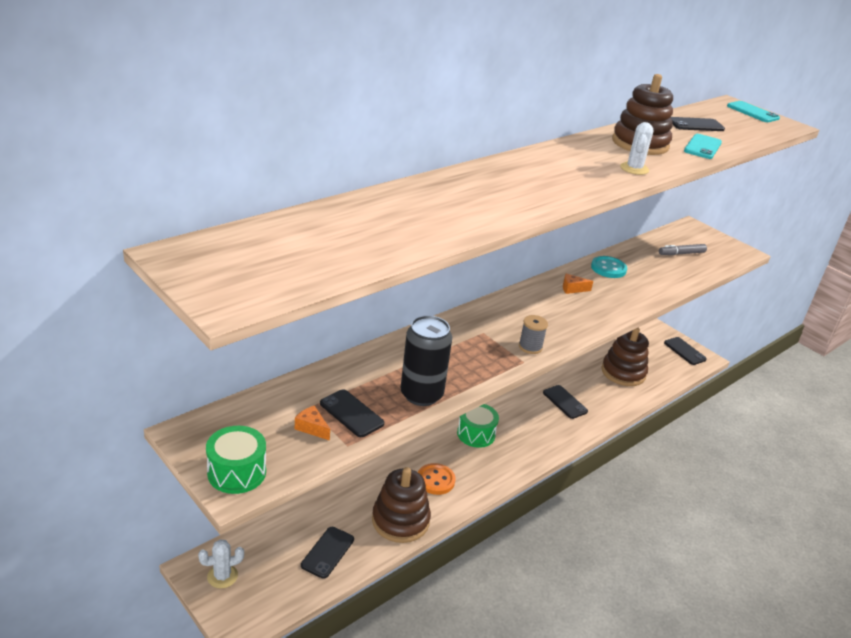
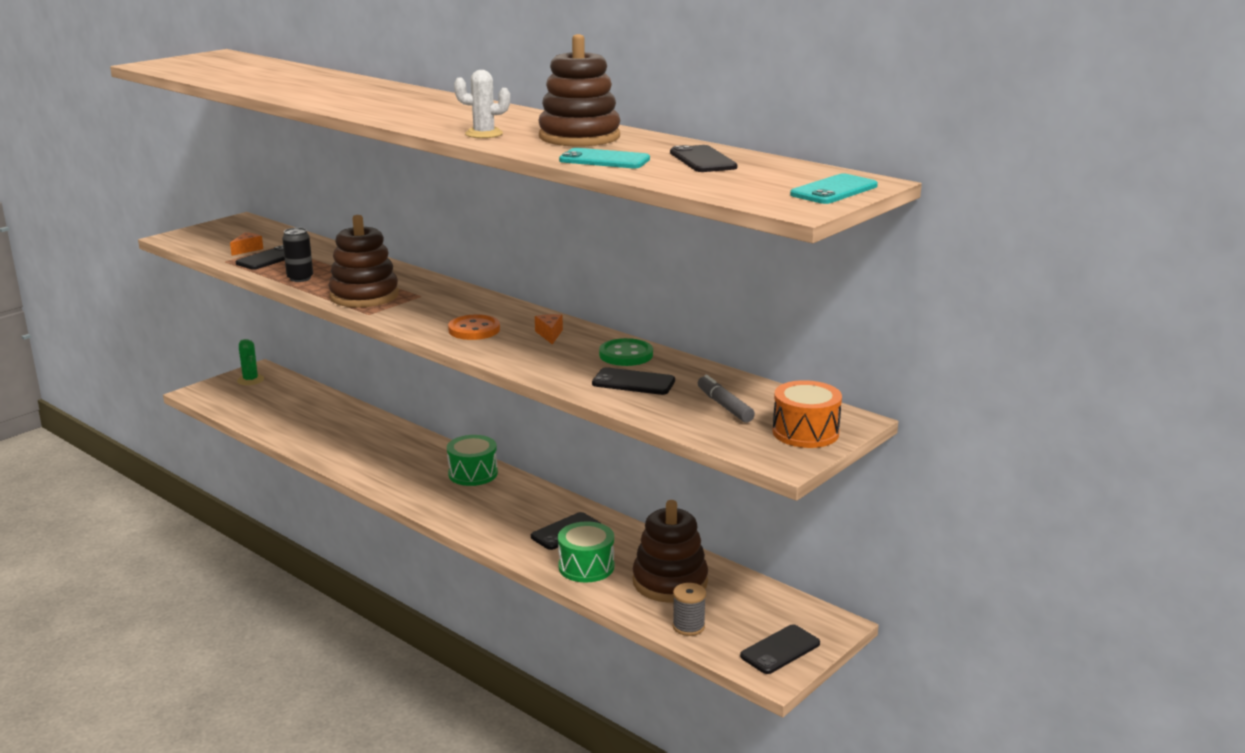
camera: 85 degrees right, 10 degrees down
white cactus [198,539,244,589] -> green cactus [237,339,264,385]
green drum [206,426,266,494] -> green drum moved to [558,521,614,582]
black phone [301,527,354,579] -> black phone moved to [592,367,675,395]
brown stacking toy [372,467,431,543] -> brown stacking toy moved to [328,215,399,308]
black can [400,315,452,406] -> black can [282,228,313,282], size x0.59
orange button [418,463,456,495] -> orange button moved to [448,314,500,340]
grey spool [519,315,548,354] -> grey spool moved to [673,583,706,636]
turquoise button [591,256,627,278] -> green button [599,338,653,366]
none -> orange drum [772,380,842,448]

